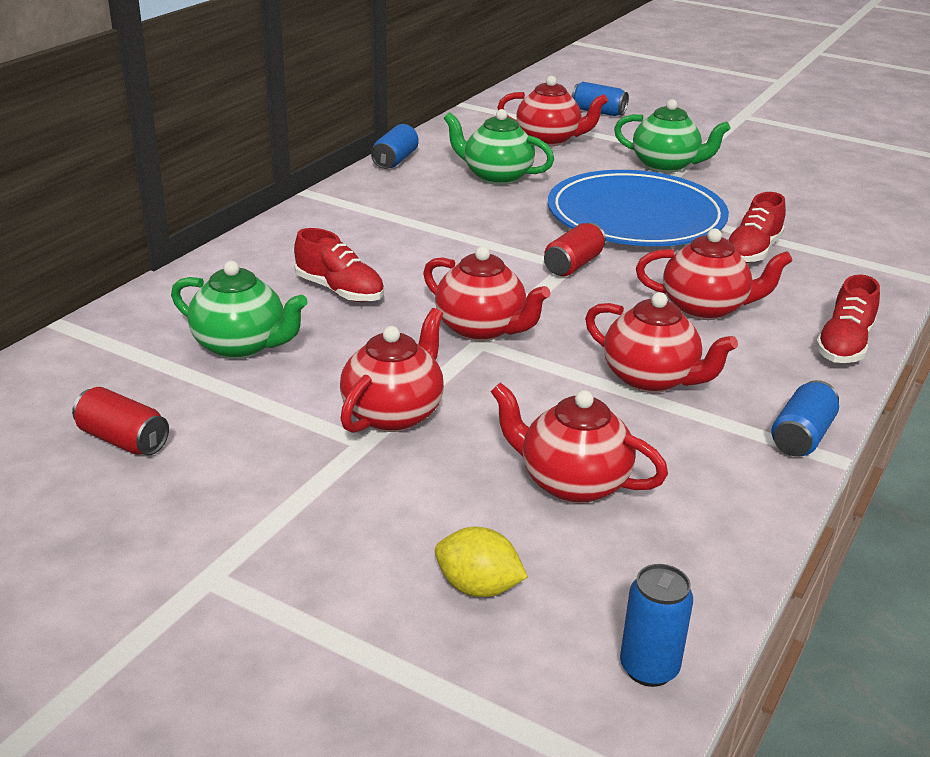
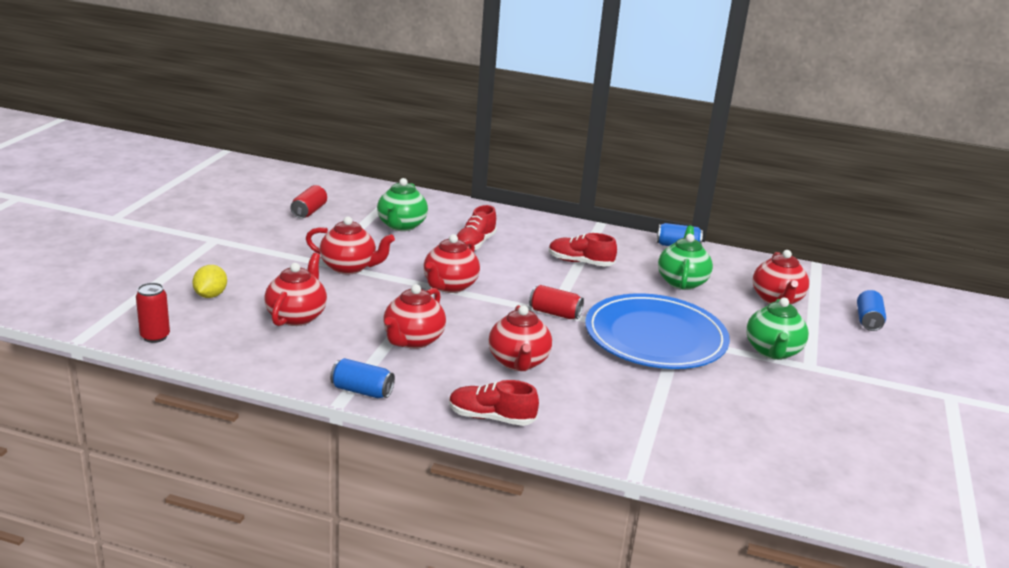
camera: 75 degrees right, 5 degrees down
blue can [620,564,693,687] -> red can [136,283,170,343]
red shoe [729,192,786,263] -> red shoe moved to [549,233,617,267]

